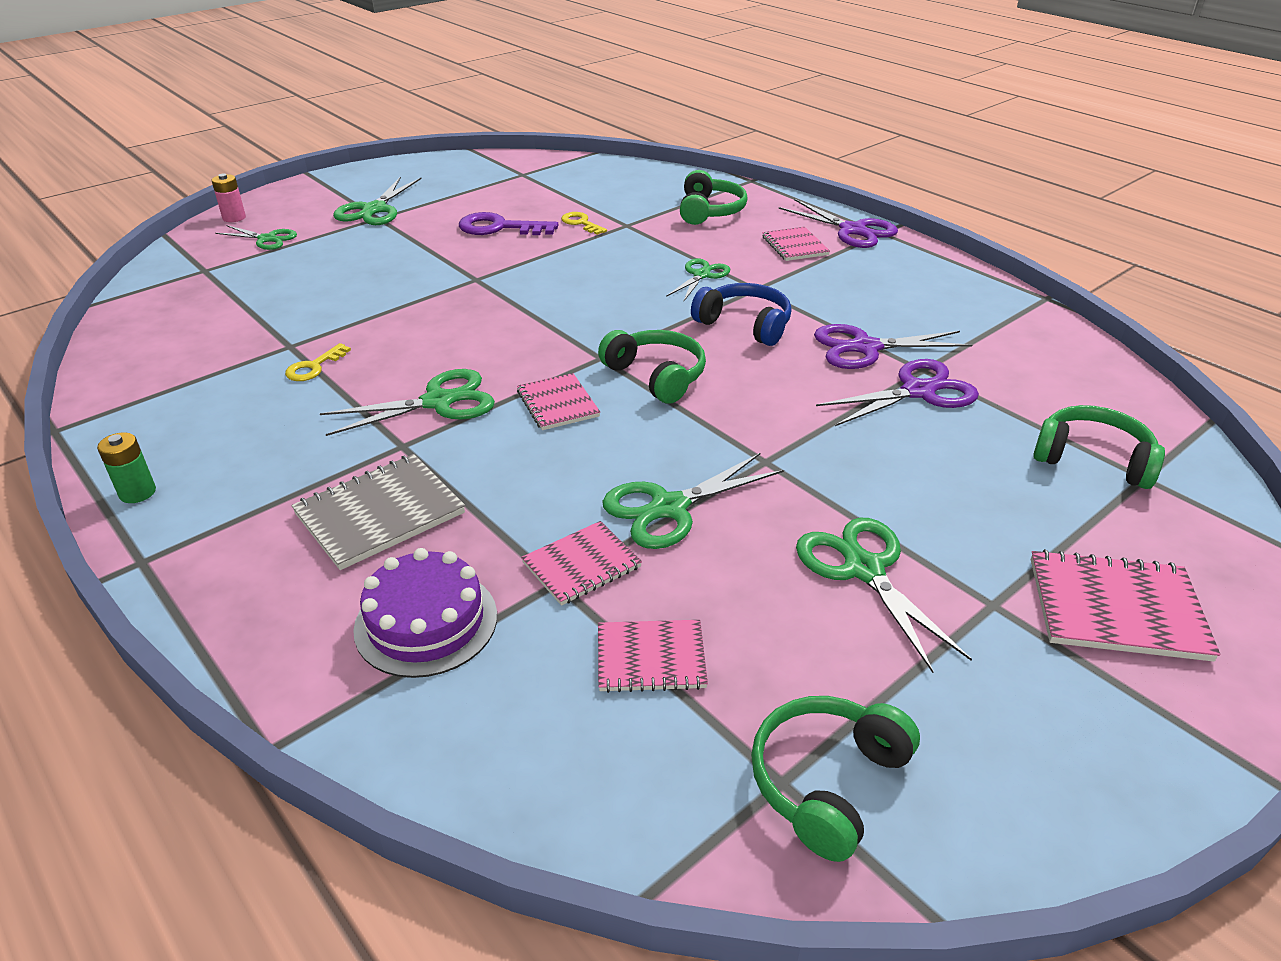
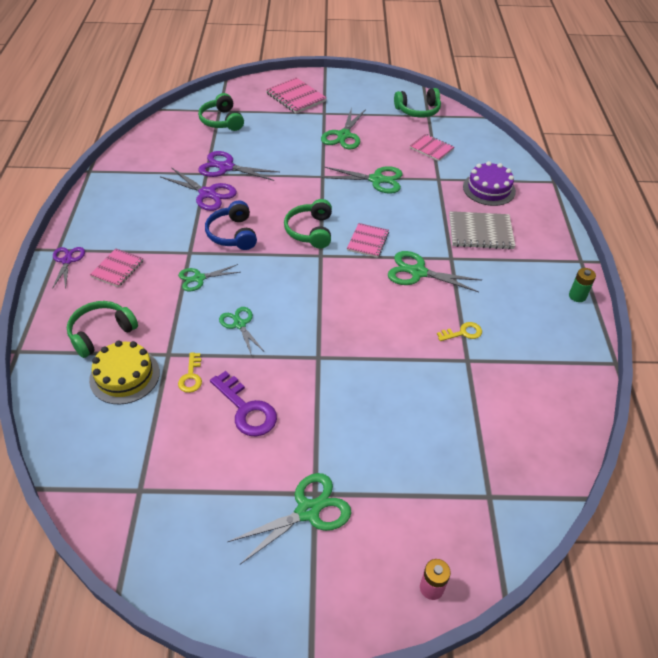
camera: 140 degrees left, 10 degrees up
green scissors [215,225,297,250] -> green scissors moved to [219,307,264,356]
pink notebook [521,521,642,606] -> none
purple scissors [779,199,898,248] -> purple scissors [52,247,85,289], size x0.66
none -> yellow cake [89,340,160,404]

